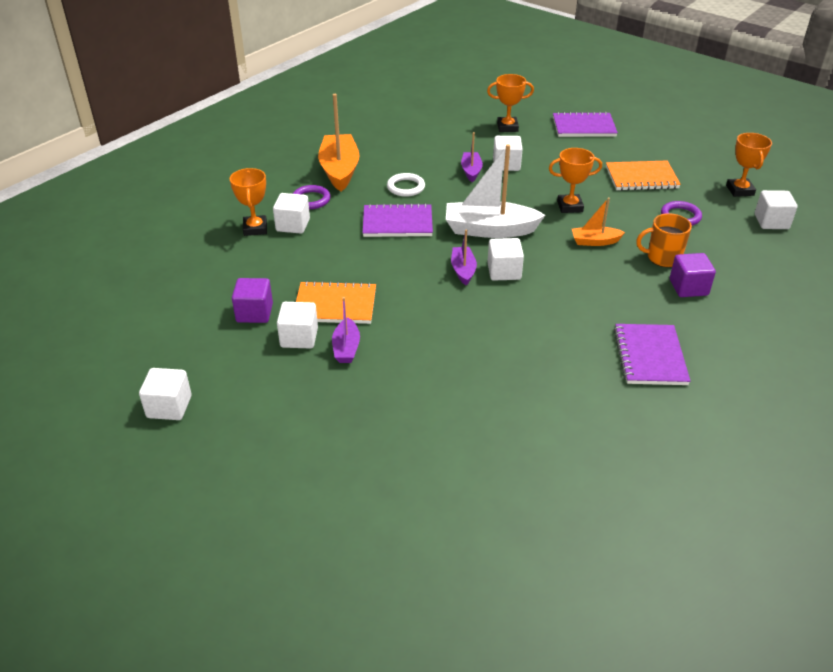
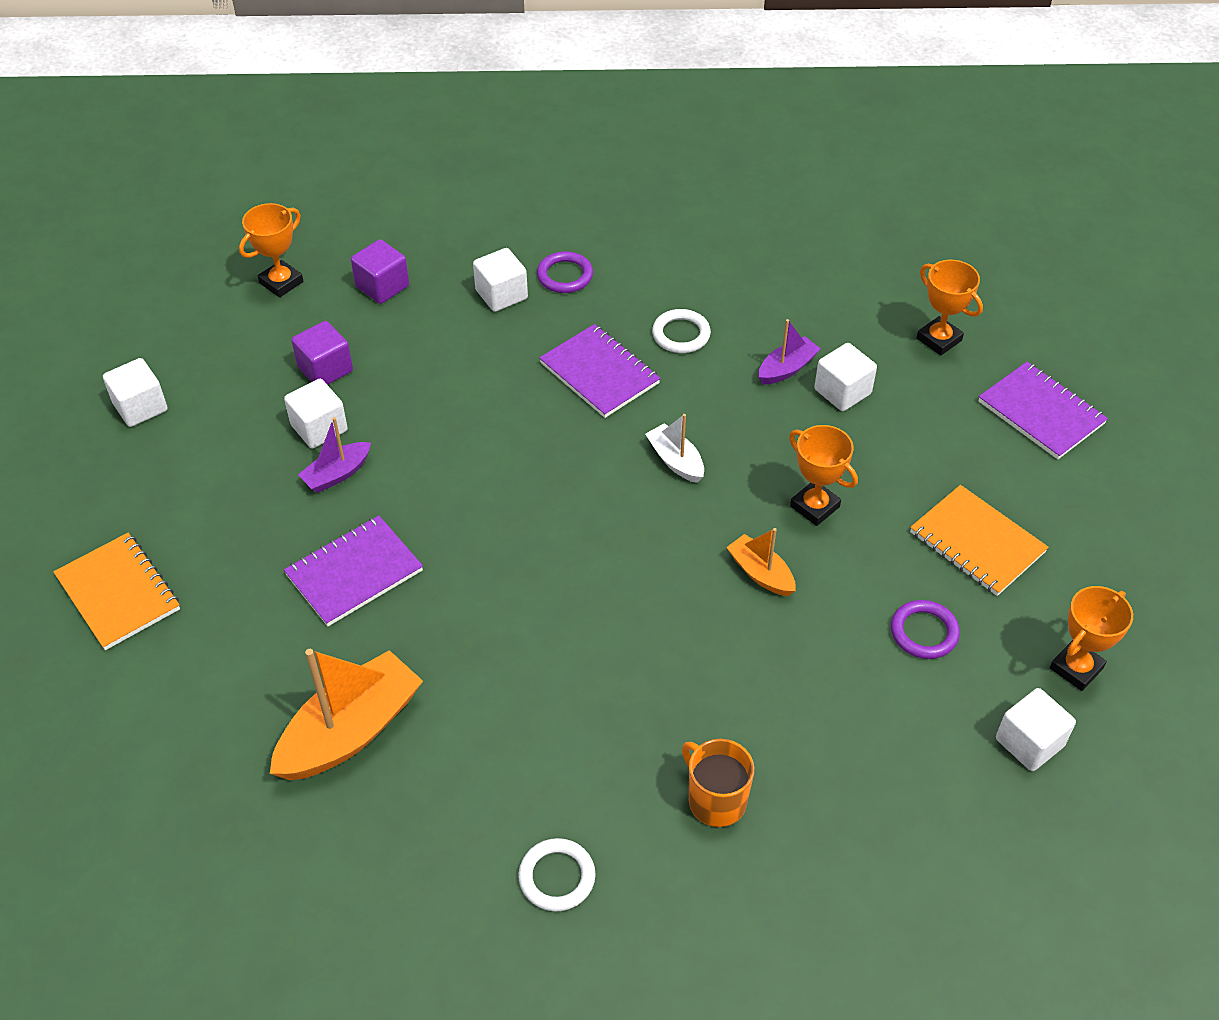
camera: 50 degrees right, 10 degrees up
orange trophy [230,168,267,236] -> orange trophy moved to [239,203,303,297]
orange notebook [296,281,376,324] -> orange notebook moved to [53,533,180,650]
orange boat [318,94,360,191] -> orange boat moved to [270,649,423,780]
white boat [446,144,545,238] -> white boat [646,414,704,483], size x0.53
purple boat [451,229,477,286] -> none
white cube [487,238,524,281] -> none
purple notebook [614,324,691,385] -> purple notebook moved to [284,515,423,626]
orange mug [636,213,692,267] -> orange mug moved to [682,739,754,827]
purple cube [670,253,716,297] -> purple cube moved to [351,239,409,304]
none -> white ring [518,838,596,911]

